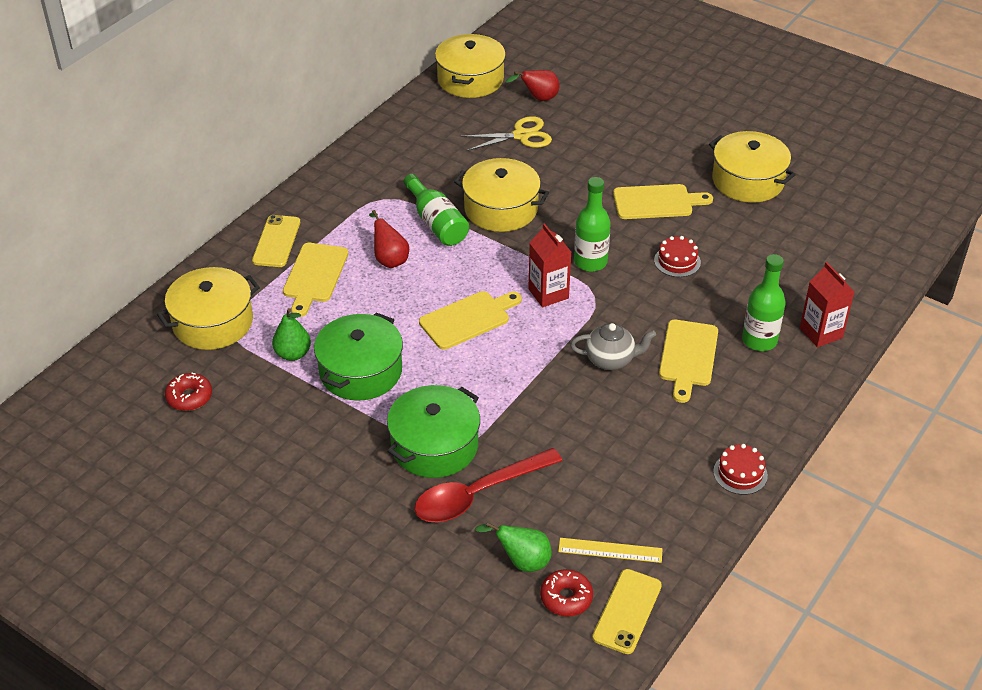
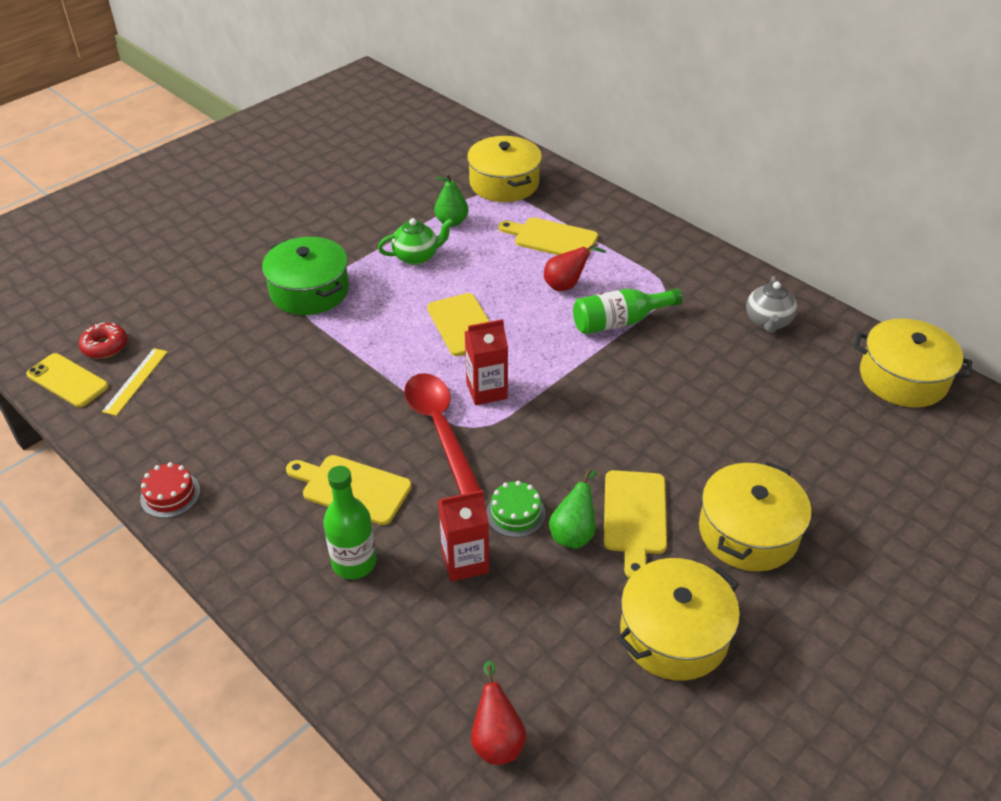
camera: 100 degrees right, 0 degrees up
red donut [165,373,212,411] -> none
yellow phone [252,215,300,267] -> none
green pot [314,313,403,400] -> green teapot [378,218,453,265]
red spoon [414,448,563,522] -> red spoon moved to [404,373,481,494]
yellow pot [454,158,549,232] -> yellow pot moved to [699,461,811,571]
yellow scissors [461,116,552,151] -> none
green pear [475,522,552,572] -> green pear moved to [549,469,597,549]
red pear [506,70,560,101] -> red pear moved to [471,661,526,765]
grey teapot [570,323,656,370] -> grey teapot moved to [746,276,797,333]
green bottle [574,177,611,272] -> none
red cake [654,236,701,277] -> green cake [486,481,545,538]
red carton [800,262,855,347] -> red carton moved to [438,490,489,582]

